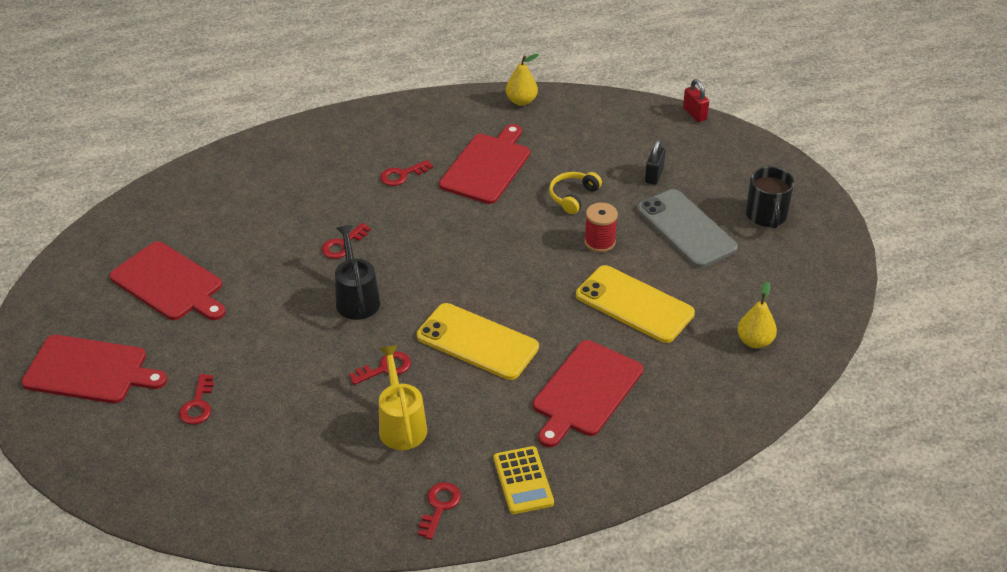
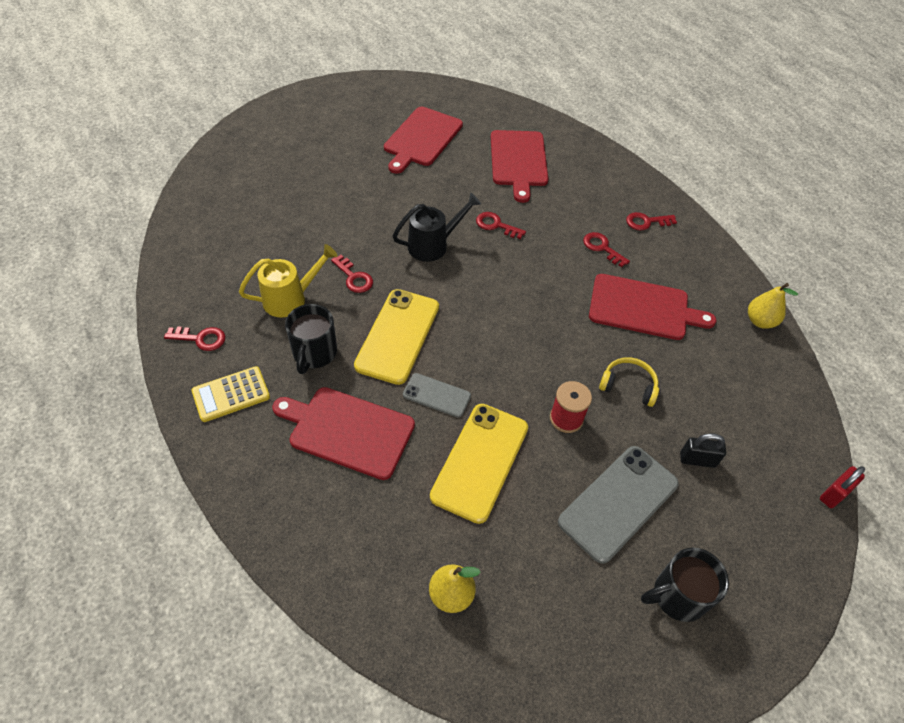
camera: 75 degrees right, 10 degrees up
red cutting board [21,335,167,403] -> red cutting board moved to [491,130,548,203]
red key [179,374,214,425] -> red key moved to [626,212,677,231]
none -> black mug [285,304,337,374]
none -> grey phone [403,373,471,418]

